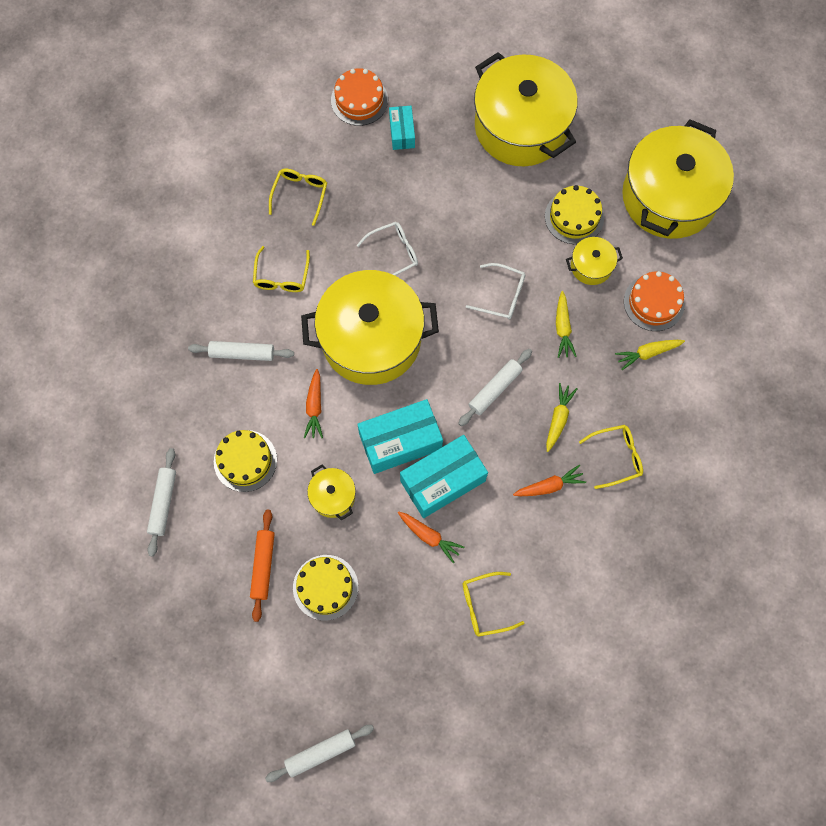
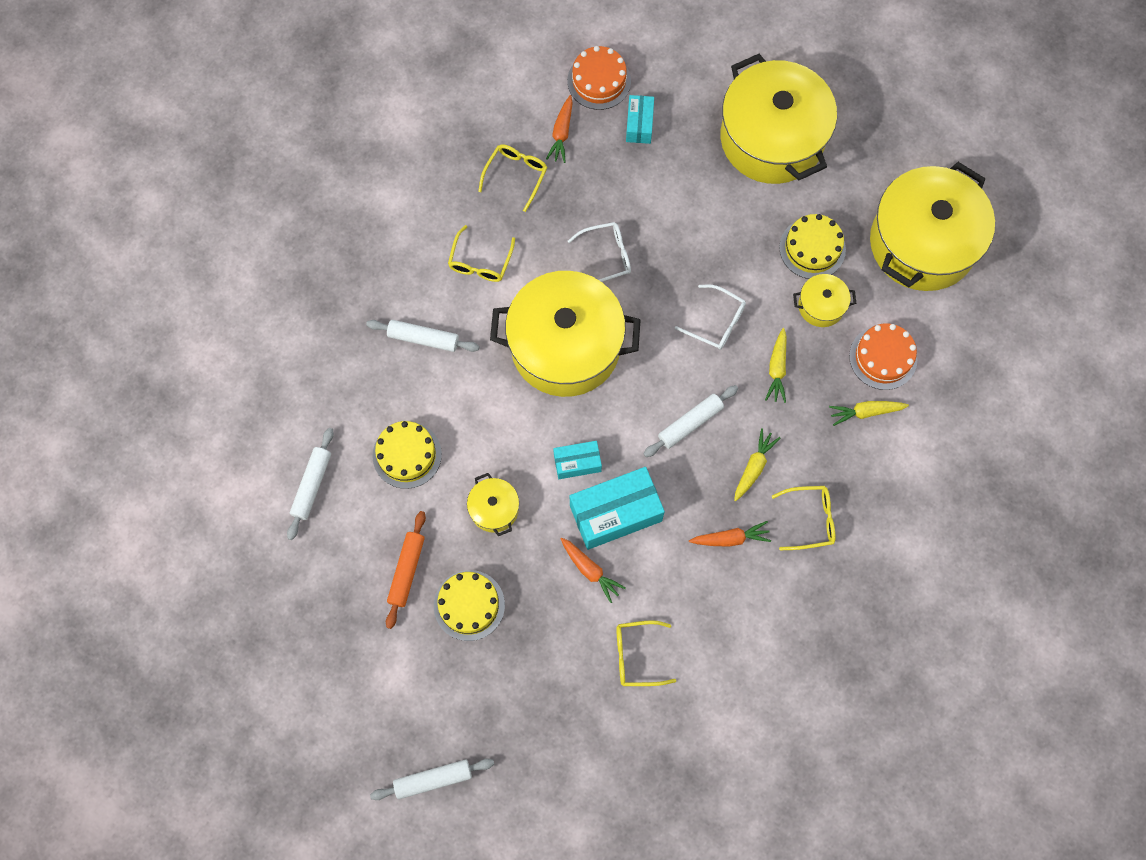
camera: 10 degrees right, 0 degrees up
orange carrot [304,369,323,438] -> orange carrot moved to [546,95,573,163]
turquoise box [357,399,443,474] -> turquoise box [553,441,602,479], size x0.55

